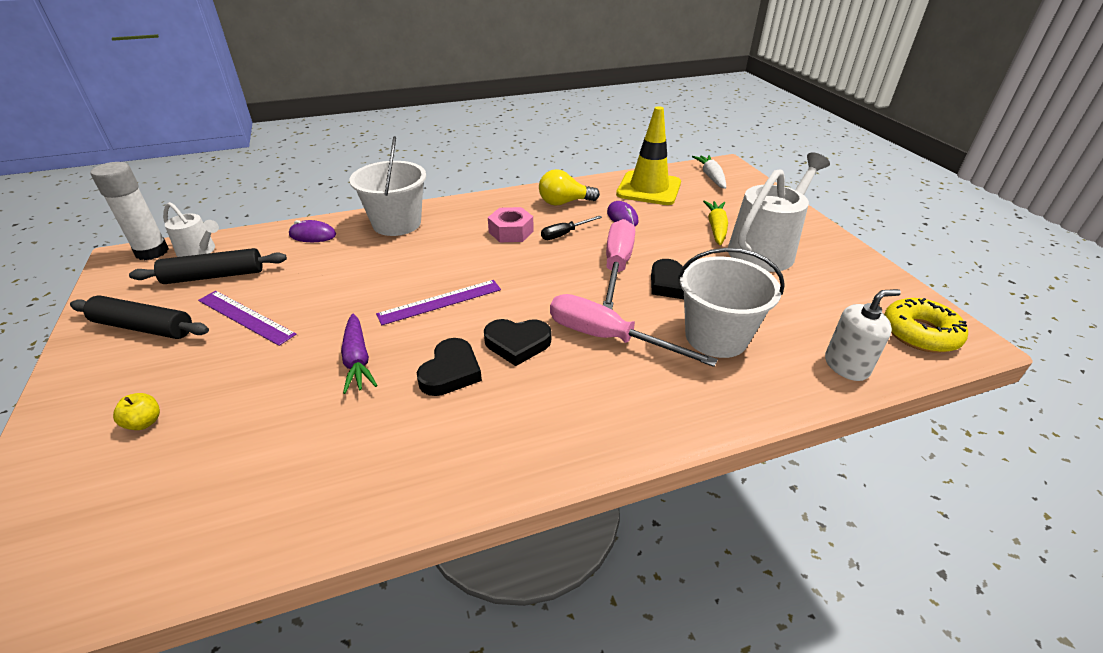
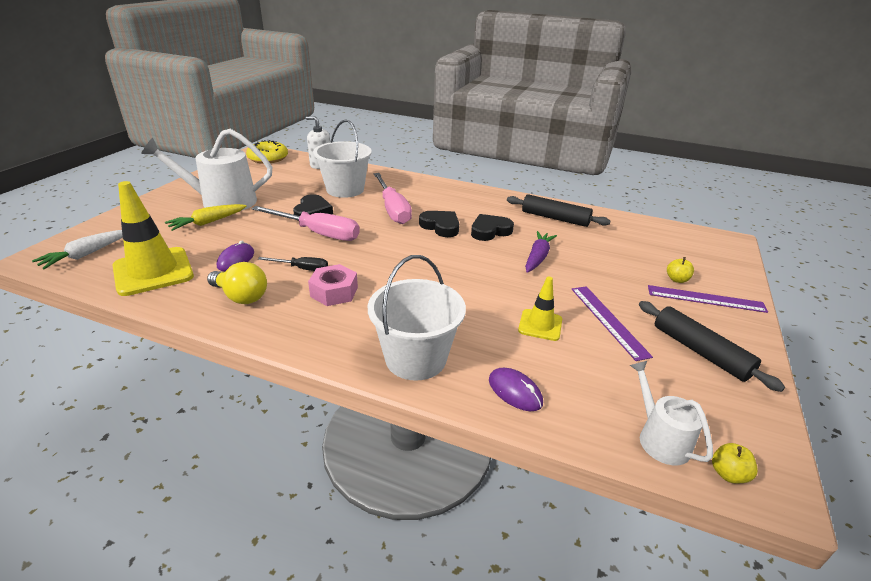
camera: 140 degrees left, 5 degrees down
white glue stick [91,162,169,260] -> yellow apple [712,443,758,484]
black rolling pin [129,248,287,284] -> black rolling pin moved to [507,194,610,227]
purple ruler [376,280,501,325] -> purple ruler moved to [648,285,768,313]
pink screwdriver [603,219,635,309] -> pink screwdriver turned 120 degrees counterclockwise [251,206,360,241]
none -> yellow traffic cone [518,277,562,341]

